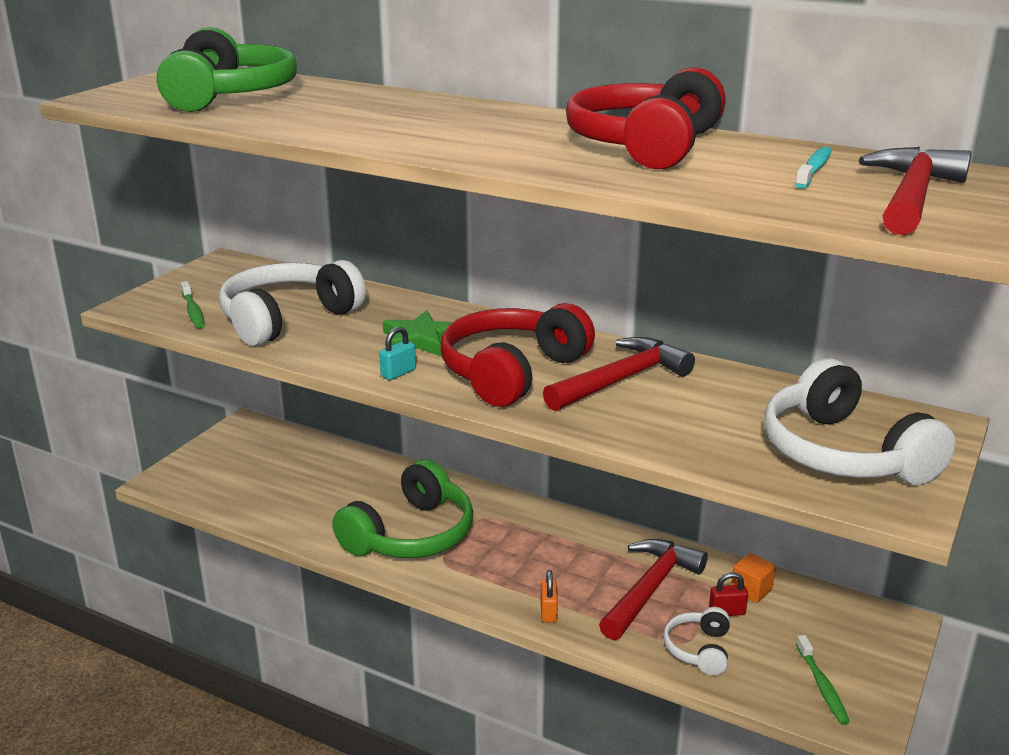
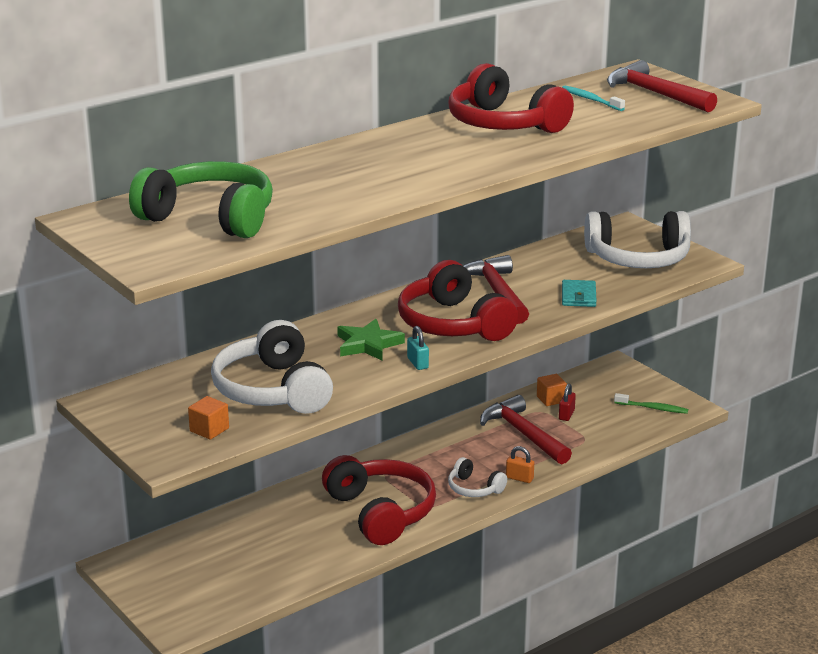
camera: 65 degrees left, 0 degrees up
green toothbrush [181,281,205,328] -> orange cube [188,396,229,440]
green headphones [332,459,473,558] -> red headphones [322,455,436,545]
white headphones [663,607,730,676] -> white headphones moved to [448,457,507,497]
none -> turquoise wallet [562,280,597,307]

